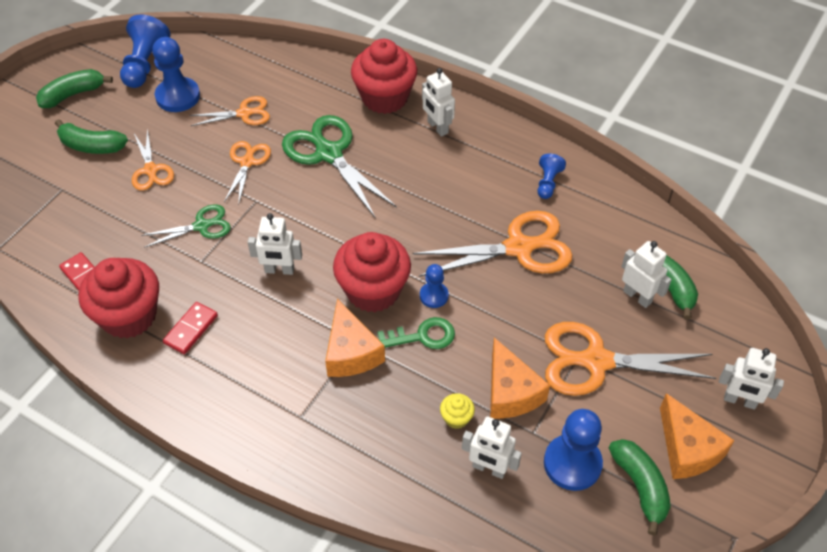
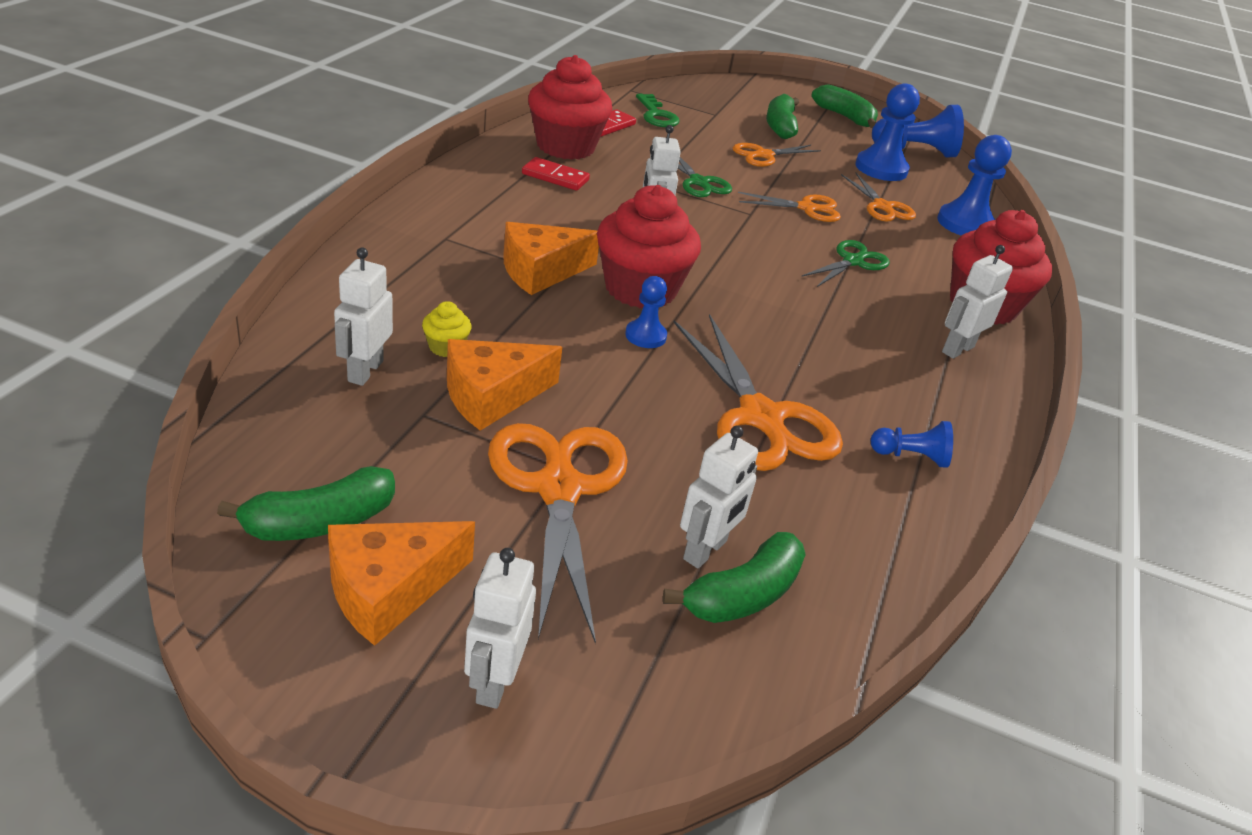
camera: 75 degrees right, 15 degrees down
green scissors [282,115,397,219] -> green scissors [801,240,890,287], size x0.57
green key [377,317,455,349] -> green key moved to [636,94,680,127]
blue pawn [544,409,603,491] -> blue pawn moved to [937,135,1012,235]

